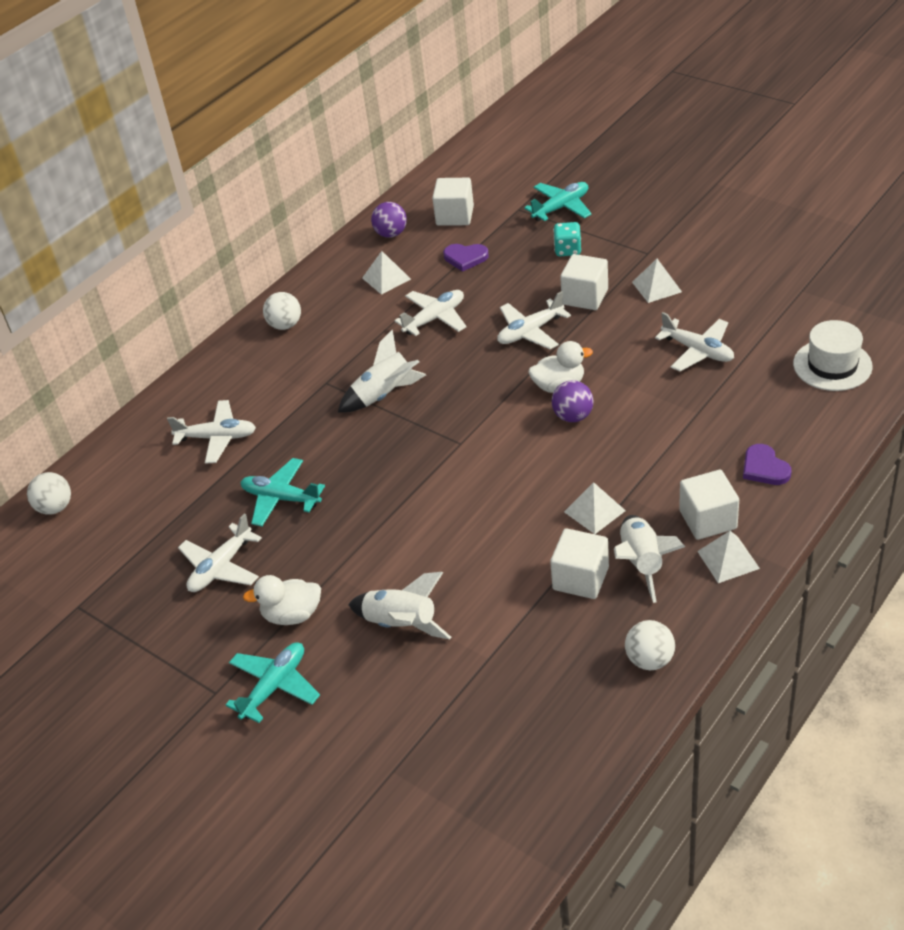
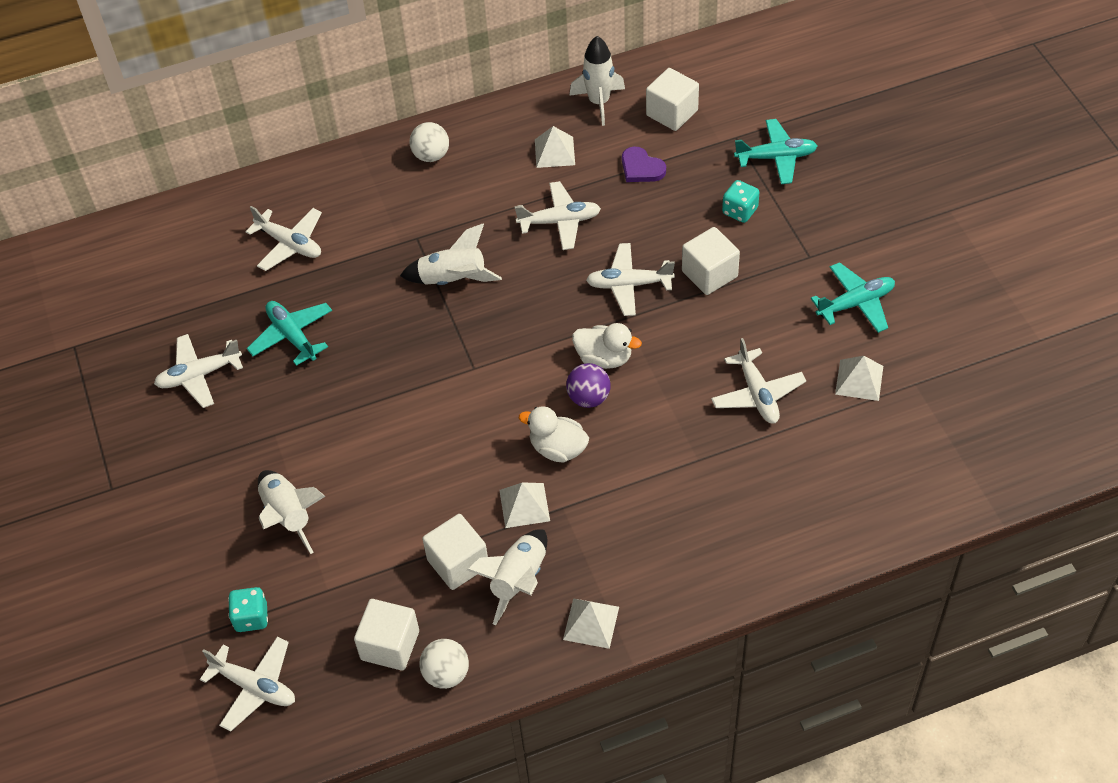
camera: 30 degrees right, 10 degrees up
white ball [27,472,71,515] -> none
turquoise plane [226,642,320,723] -> turquoise plane moved to [811,262,895,333]
white duck [243,575,321,625] -> white duck moved to [519,406,589,462]
purple ball [371,202,407,238] -> white rocket [569,36,625,126]
white pyramid [632,259,682,303] -> white pyramid moved to [835,356,883,401]
white cube [679,470,739,540] -> white cube moved to [354,599,419,671]
purple heart [743,444,792,485] -> none
white hat [793,320,873,391] -> none
none -> white plane [200,637,295,731]
none -> turquoise dice [228,587,268,632]

